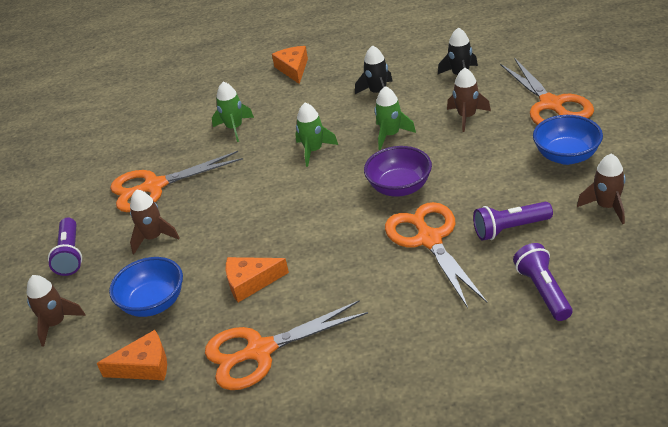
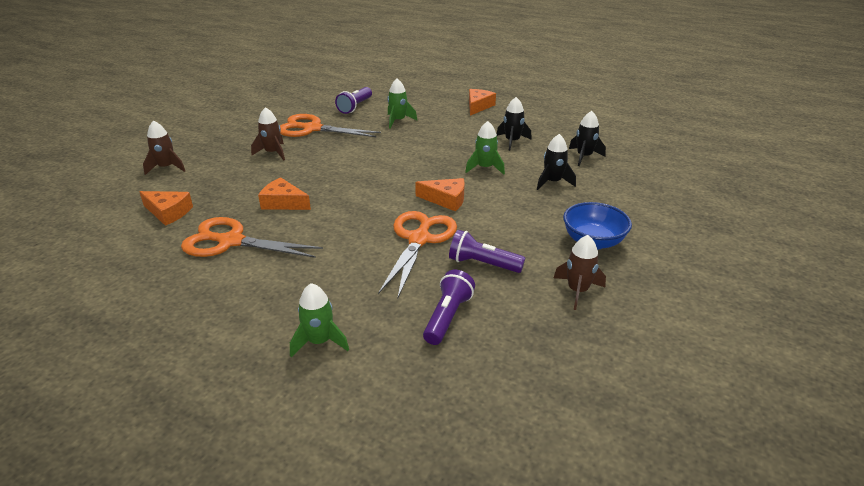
camera: 30 degrees right, 5 degrees down
purple flashlight [48,218,82,276] -> purple flashlight moved to [335,87,372,114]
blue bowl [109,257,183,317] -> none
green rocket [295,102,338,167] -> green rocket moved to [290,283,349,357]
purple bowl [364,146,432,197] -> orange cheese [415,178,465,212]
brown rocket [447,68,491,132] -> black rocket [537,134,576,190]
orange scissors [500,58,594,125] -> none

